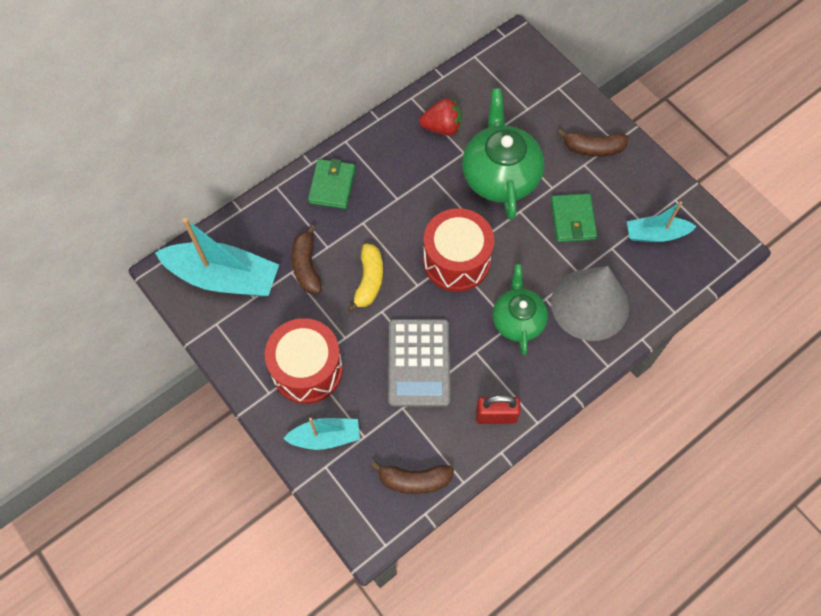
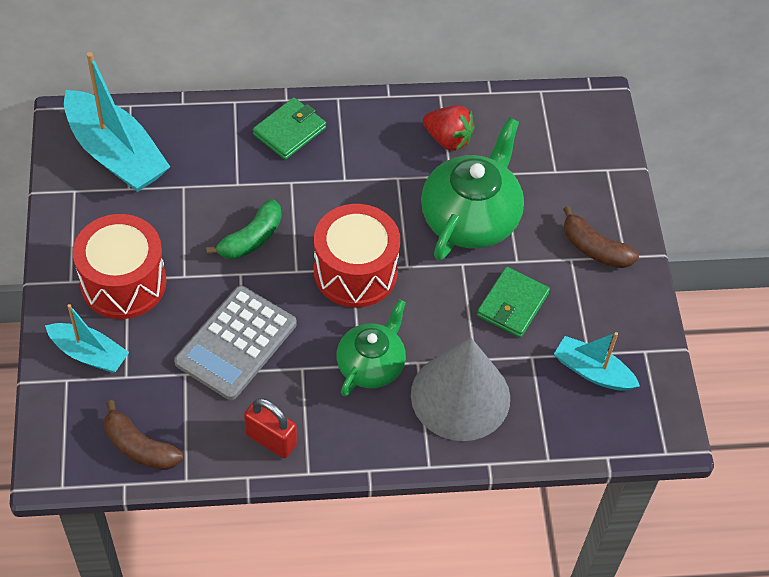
camera: 30 degrees right, 10 degrees down
brown banana [291,225,322,294] -> none
yellow banana [348,243,383,312] -> green banana [206,199,282,259]

